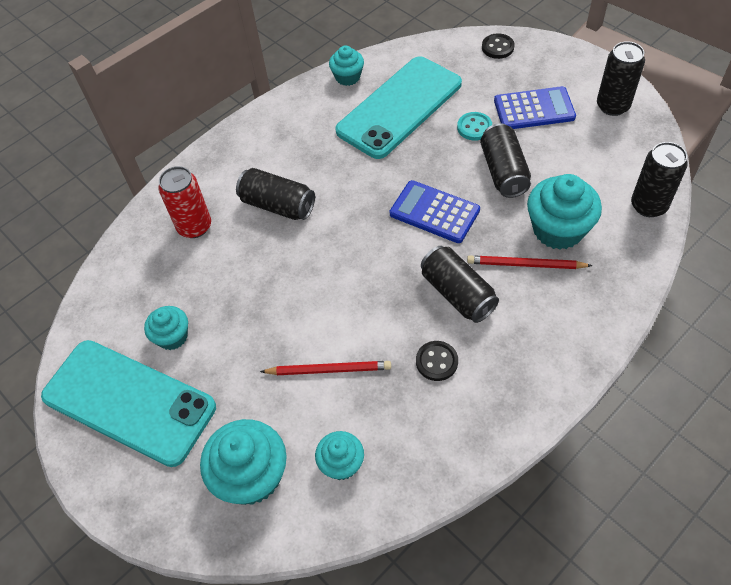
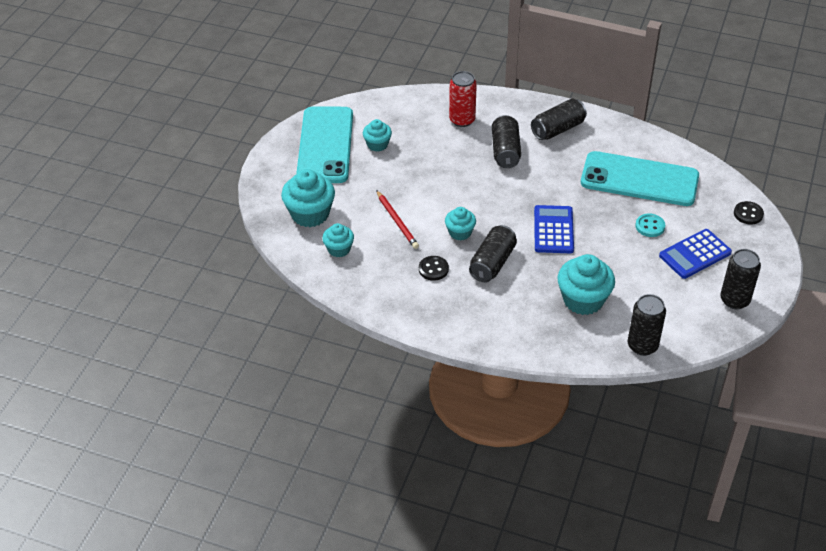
camera: 60 degrees right, 10 degrees down
turquoise cupcake [329,45,364,86] -> turquoise cupcake moved to [445,207,476,240]
red pencil [467,255,592,269] -> none
black can [480,123,531,198] -> black can moved to [531,99,587,140]
blue calculator [494,86,576,129] -> blue calculator turned 90 degrees clockwise [659,229,732,279]

